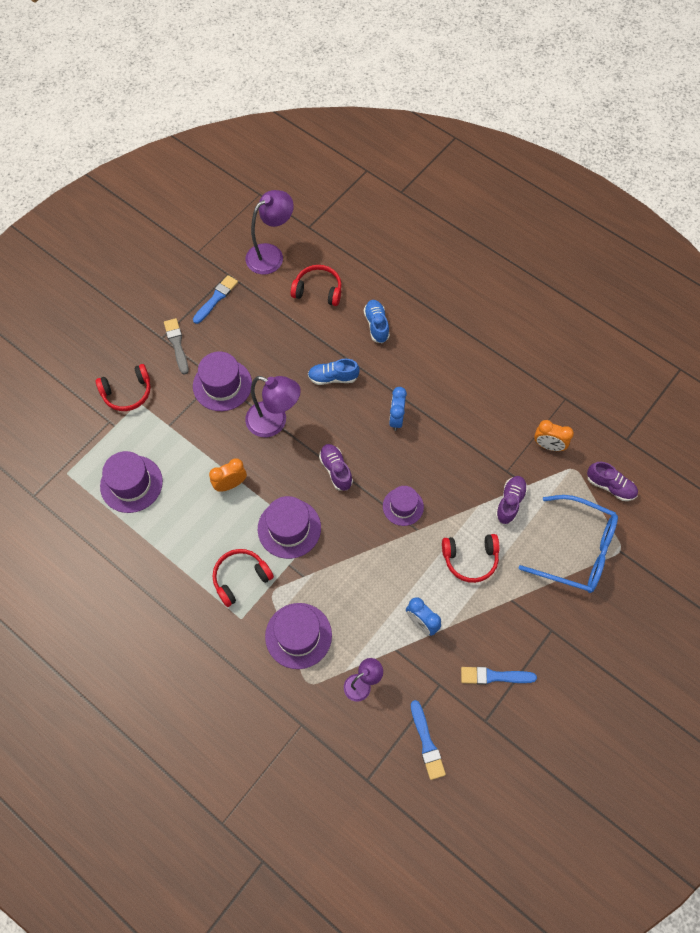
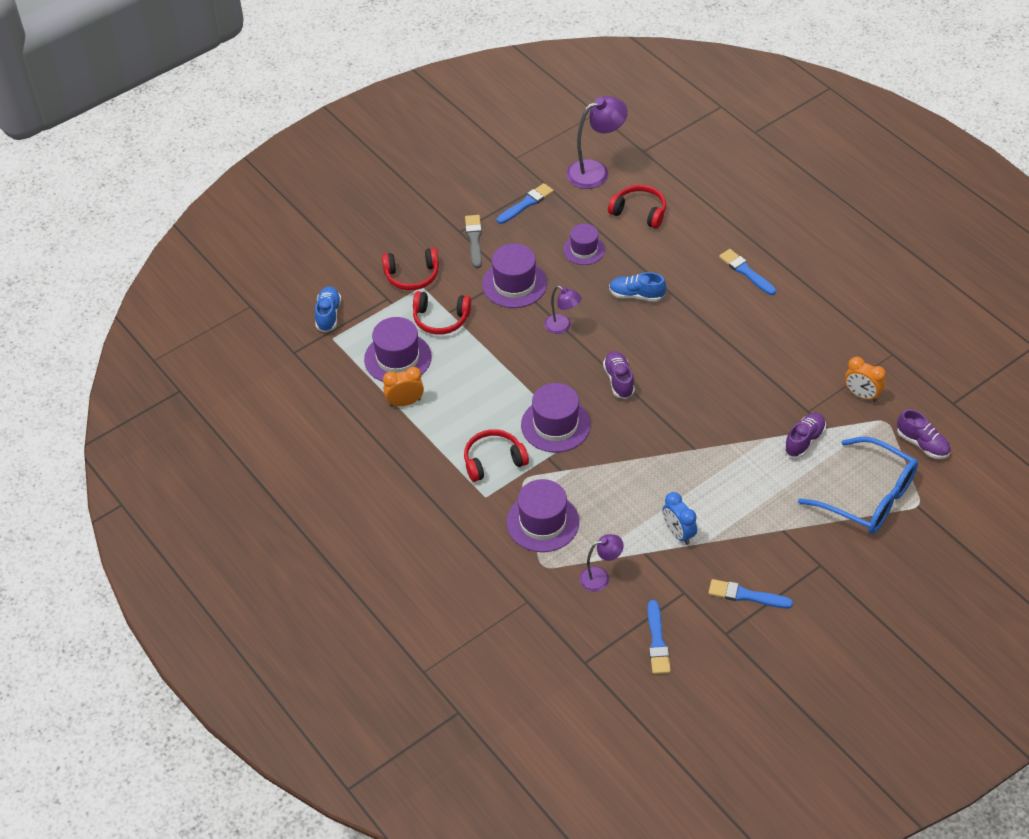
camera: 15 degrees right, 15 degrees down
orange clock [209,458,247,492] -> orange clock moved to [383,367,424,407]
purple lamp [245,376,301,437] -> purple lamp [544,286,581,334], size x0.59
blue shoe [364,300,390,343] -> blue shoe moved to [315,286,341,332]
purple hat [383,486,424,526] -> purple hat moved to [563,224,605,265]
blue clock [389,387,407,431] -> none
red headphones [442,534,500,583] -> red headphones moved to [413,291,471,335]
none -> blue brush [719,249,776,295]

